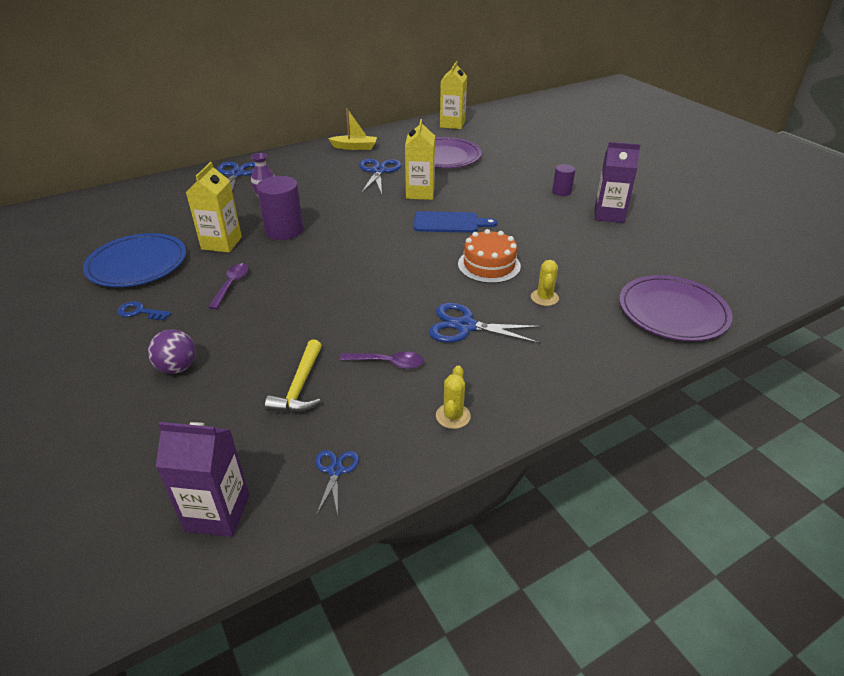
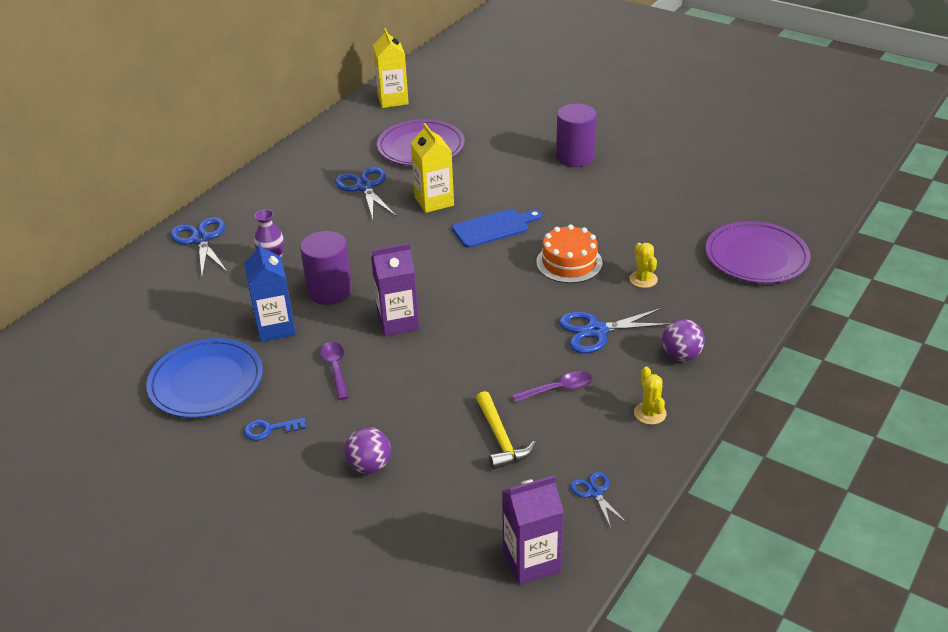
camera: 25 degrees left, 0 degrees up
yellow carton [186,162,242,252] -> blue carton [244,242,296,342]
yellow boat [328,108,377,150] -> none
purple cylinder [552,164,575,196] -> purple cylinder [556,104,597,167], size x1.81
purple carton [595,142,641,223] -> purple carton moved to [371,243,419,336]
none -> purple ball [662,319,705,361]

